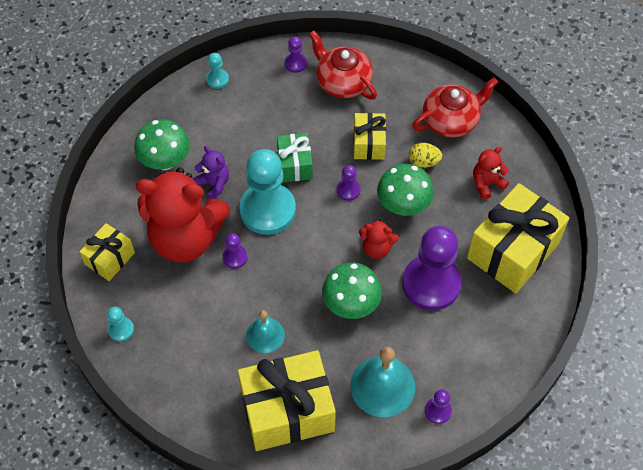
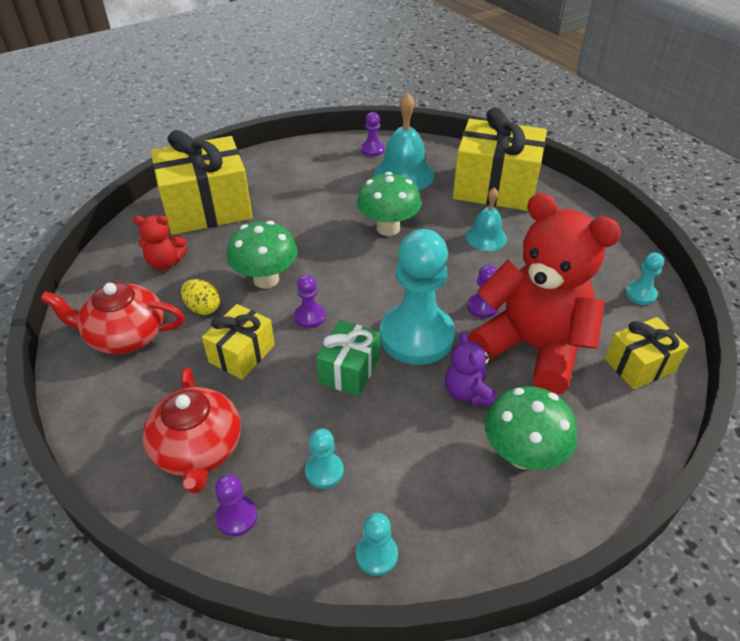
camera: 150 degrees left, 15 degrees down
red teddy bear [359,219,399,259] -> none
purple pawn [402,226,461,310] -> none
none -> turquoise pawn [305,429,344,489]

